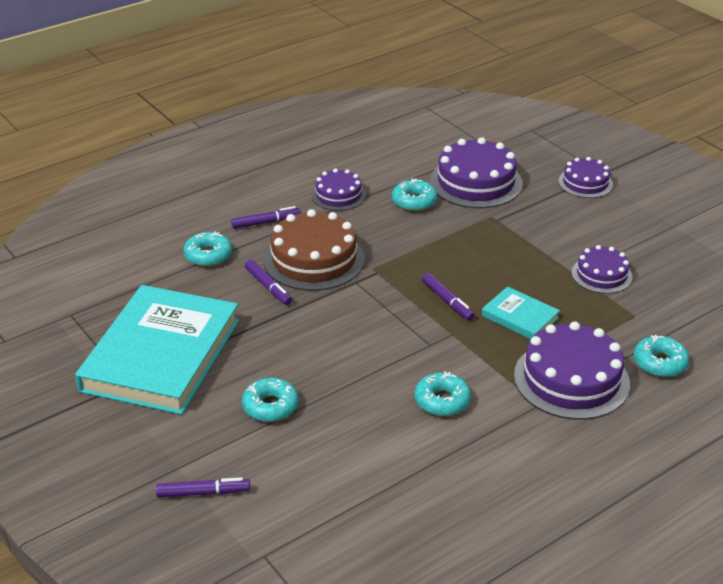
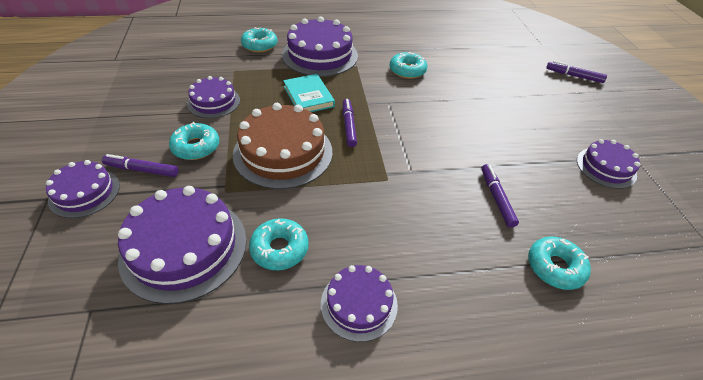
camera: 155 degrees left, 10 degrees up
turquoise book [75,285,239,415] -> purple cake [577,139,640,189]
purple marker [231,206,301,229] -> purple marker moved to [102,154,178,177]
turquoise donut [242,378,299,422] -> turquoise donut moved to [169,122,219,160]
brown cake [263,209,365,291] -> brown cake moved to [233,103,332,189]

